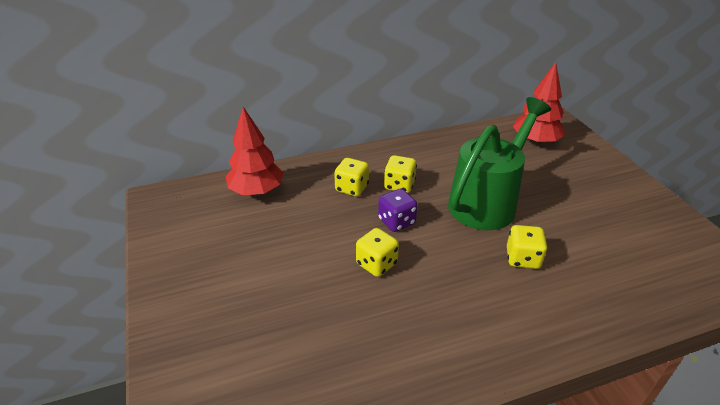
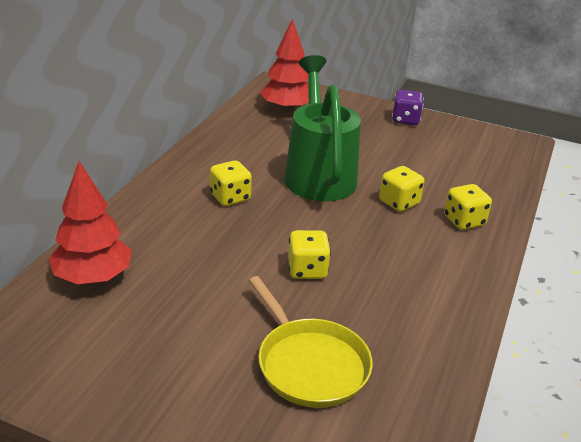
camera: 50 degrees left, 5 degrees down
yellow dice [334,158,369,197] -> yellow dice moved to [444,184,492,230]
purple dice [378,189,418,232] -> purple dice moved to [392,90,424,125]
none -> yellow pan [249,276,373,408]

